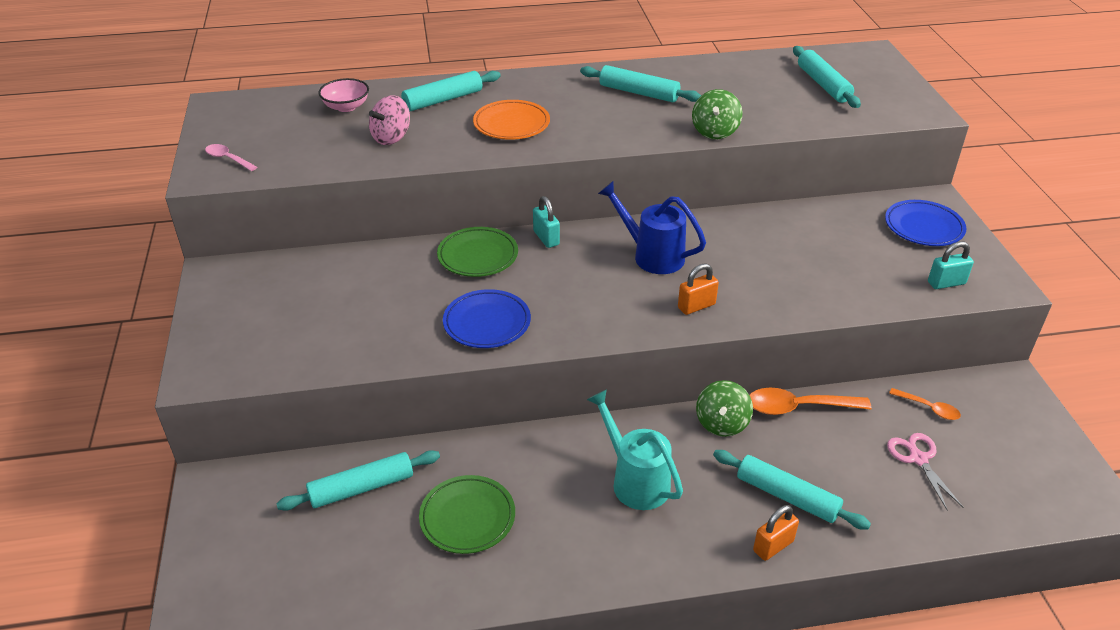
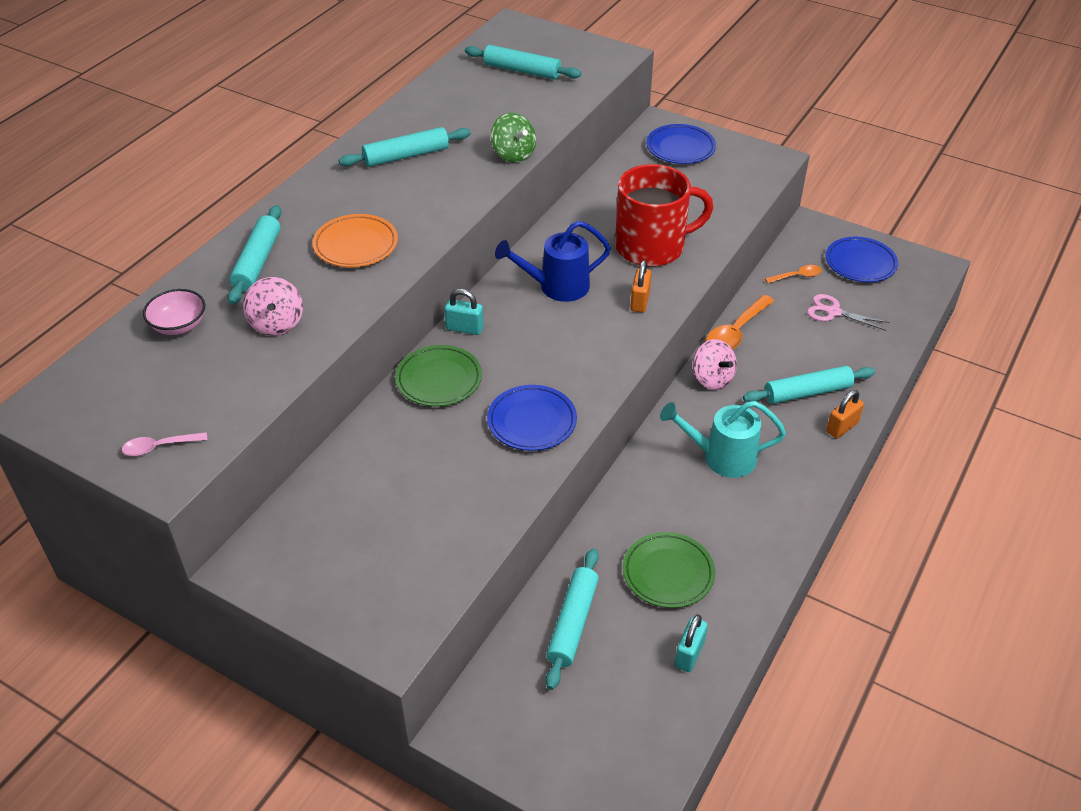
camera: 50 degrees left, 5 degrees up
green spinning top [696,380,753,437] -> pink spinning top [693,339,737,390]
orange padlock [753,505,799,561] -> orange padlock turned 45 degrees clockwise [826,390,864,439]
turquoise padlock [928,241,974,289] -> turquoise padlock moved to [675,614,708,672]
none -> red mug [615,164,713,267]
none -> blue plate [826,237,898,282]

